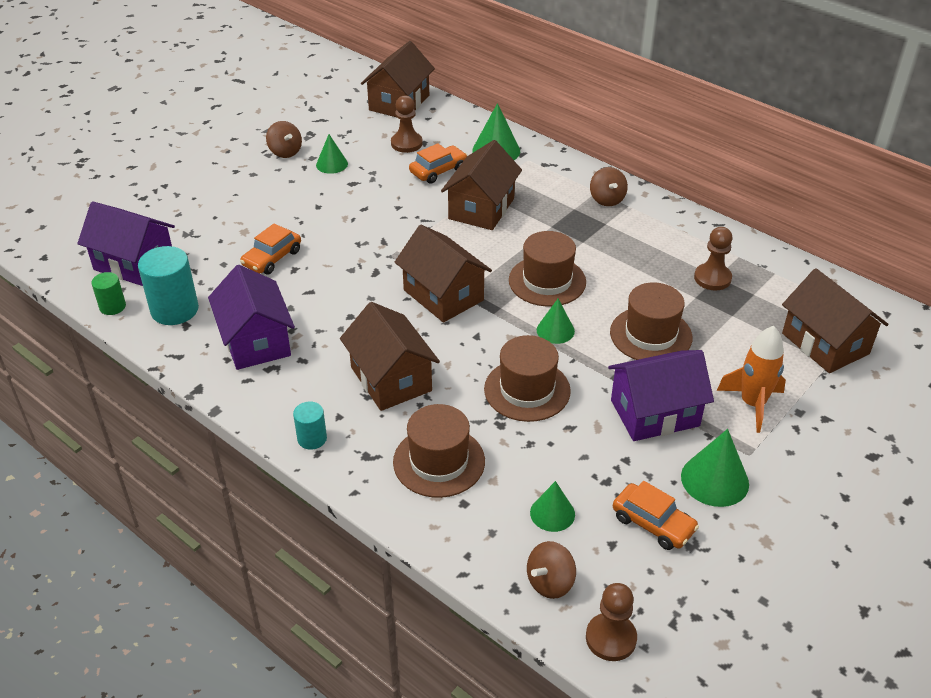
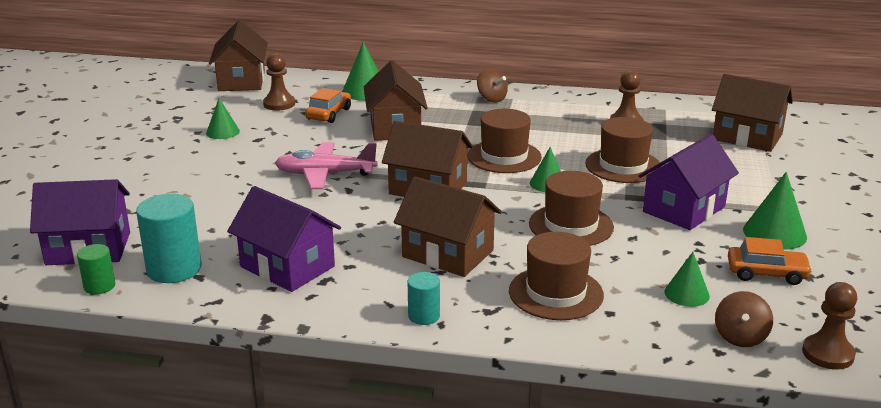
camera: 30 degrees left, 15 degrees down
orange car [240,224,301,274] -> none
brown spinning top [266,121,302,158] -> none
orange rocket [717,326,786,433] -> none
none -> pink plane [275,142,378,189]

